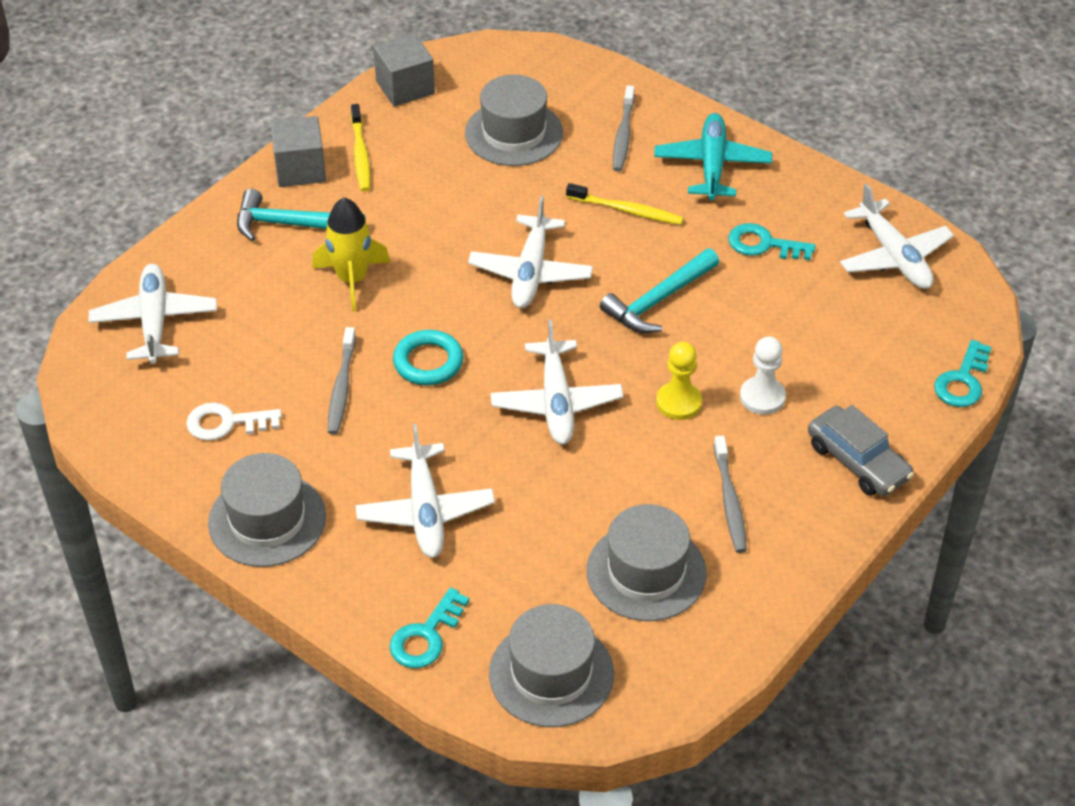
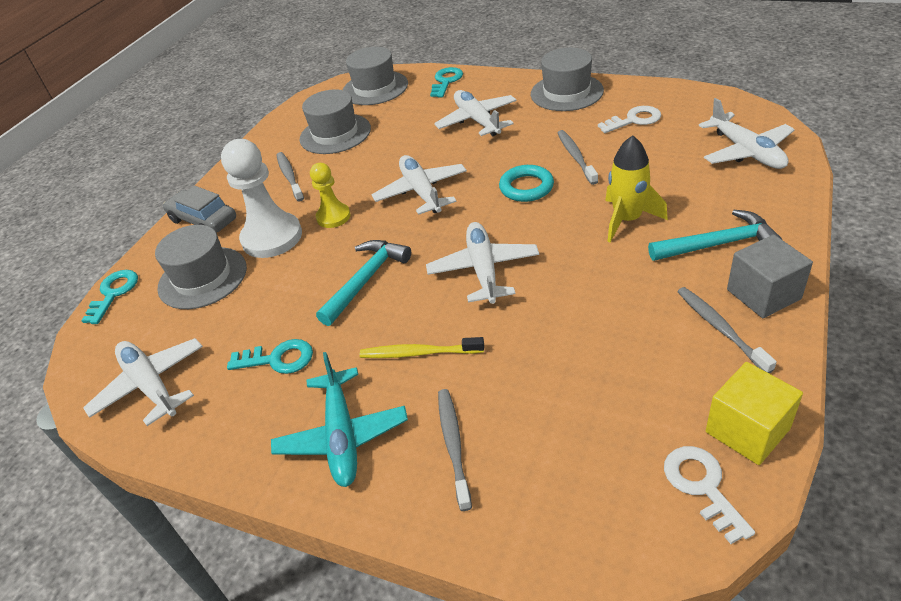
camera: 170 degrees right, 5 degrees down
yellow toothbrush [351,104,370,192] -> grey toothbrush [677,287,777,373]
grey cube [373,33,435,107] -> yellow cube [706,362,803,465]
grey hat [465,75,563,166] -> grey hat moved to [155,225,247,309]
white pawn [740,337,786,415] -> white pawn [221,139,302,258], size x1.75
none -> white key [664,446,755,544]

